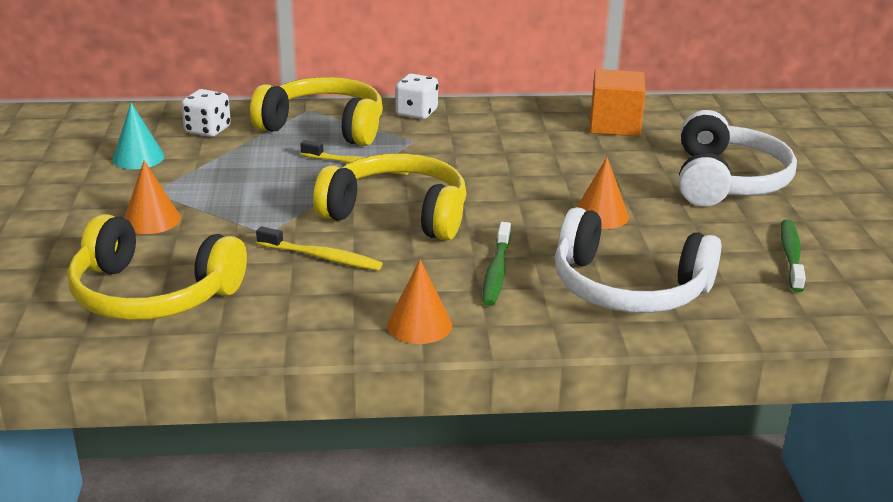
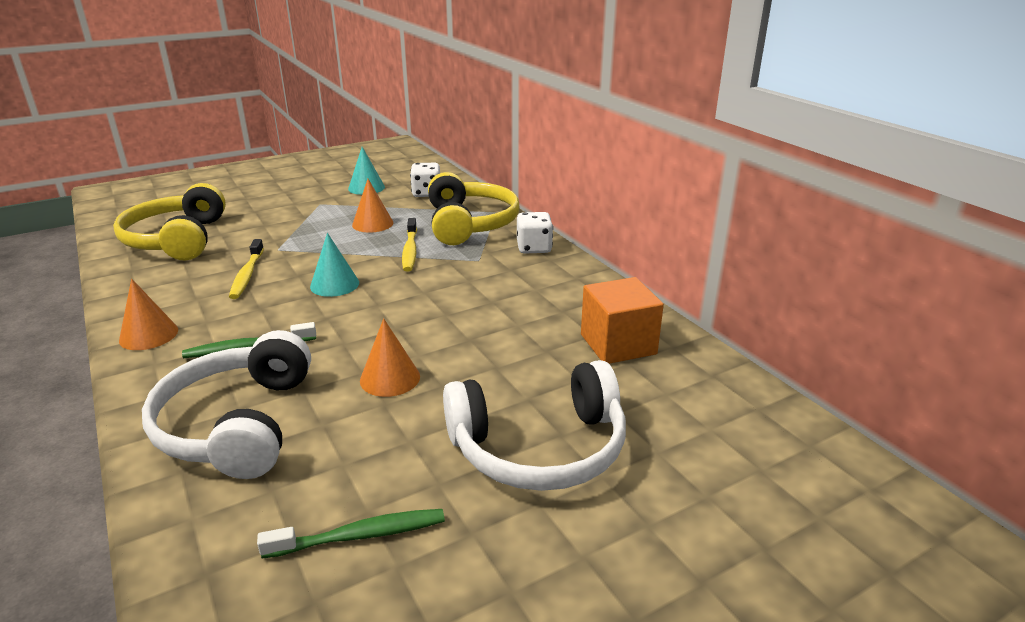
camera: 65 degrees right, 0 degrees up
orange cone [124,161,181,234] -> orange cone moved to [352,179,393,232]
yellow headphones [313,153,466,241] -> turquoise cone [310,233,359,297]

